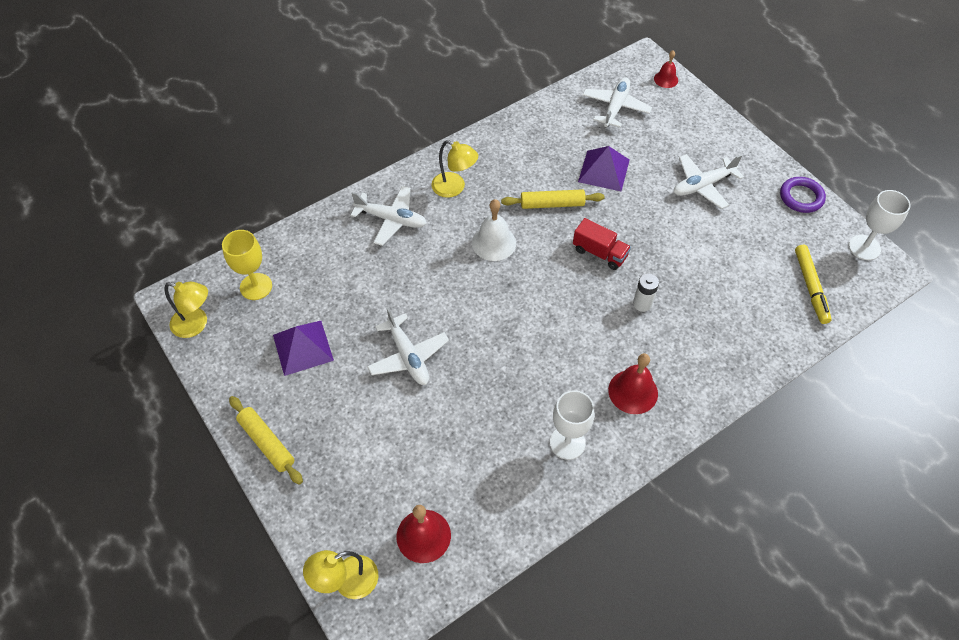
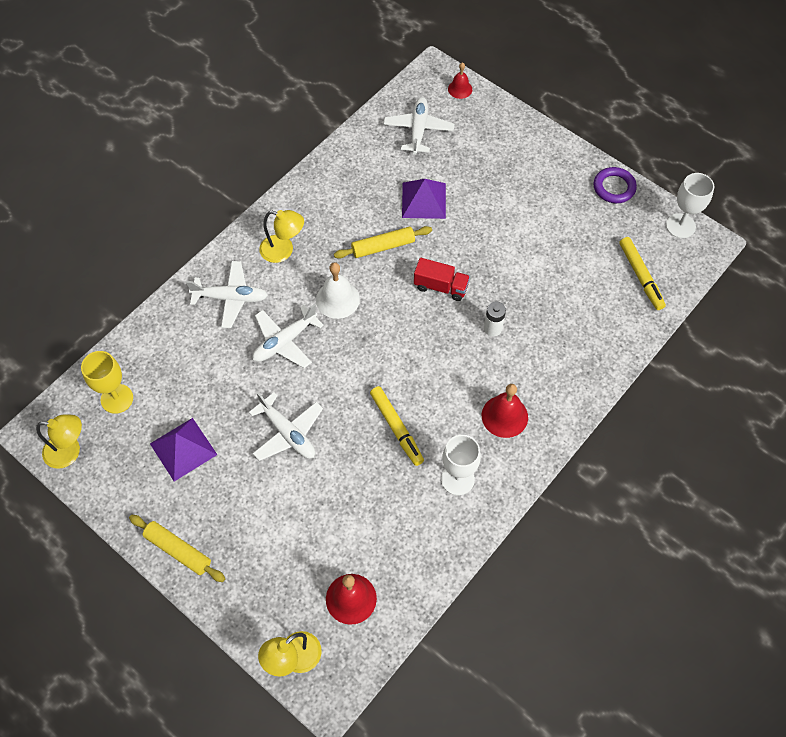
camera: 15 degrees left, 5 degrees up
white plane [674,154,744,209] -> white plane moved to [253,304,324,368]
none -> yellow marker [370,386,424,466]

